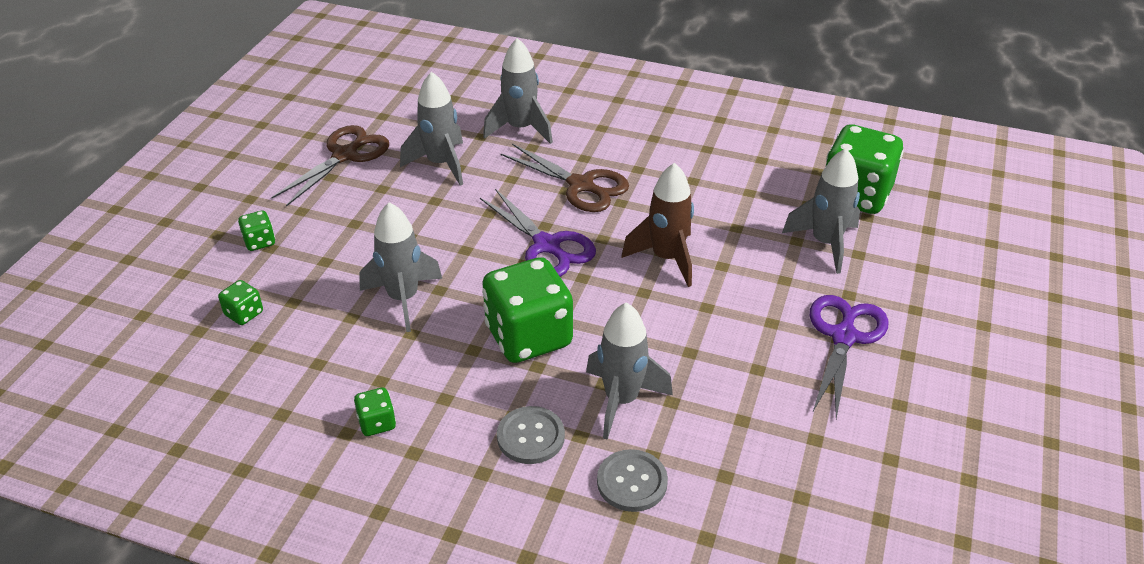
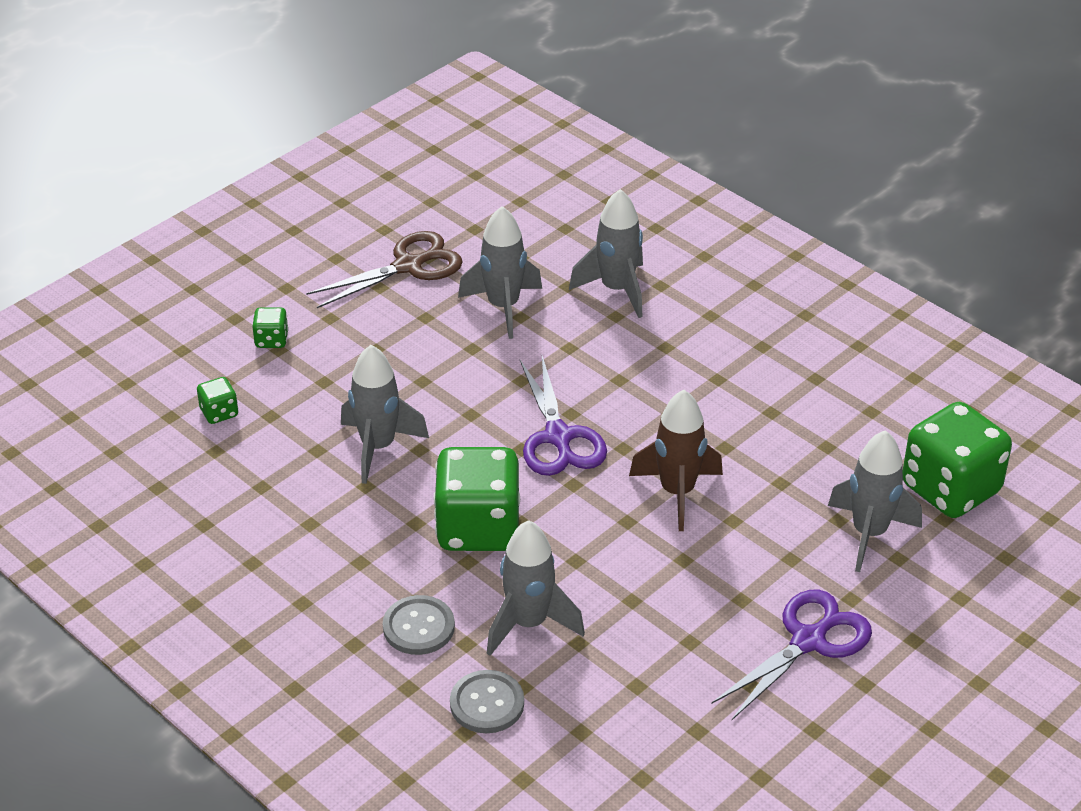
camera: 25 degrees right, 0 degrees up
green dice [354,387,396,436] -> none
brown scissors [501,144,629,212] -> none

